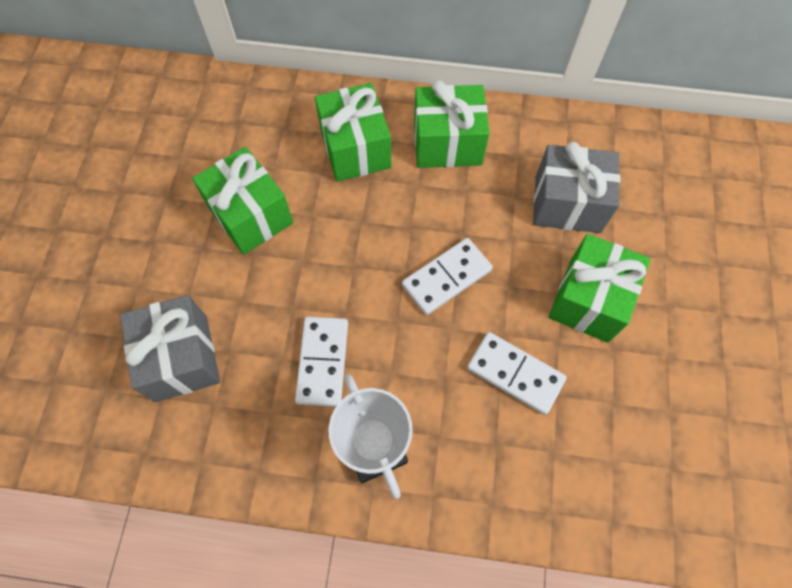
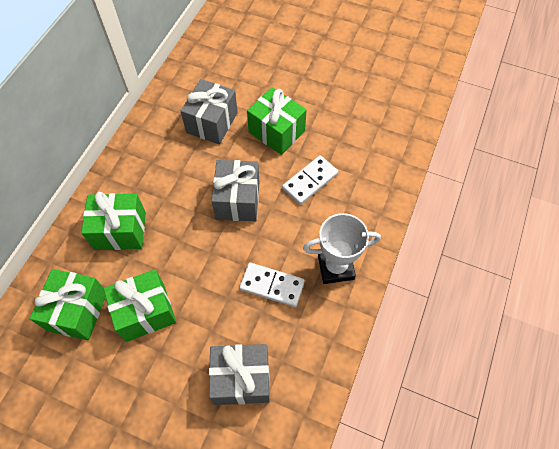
camera: 75 degrees left, 5 degrees down
white domino [402,238,493,315] -> grey gift [211,160,259,221]
green gift [414,80,489,168] -> green gift moved to [30,269,106,340]

